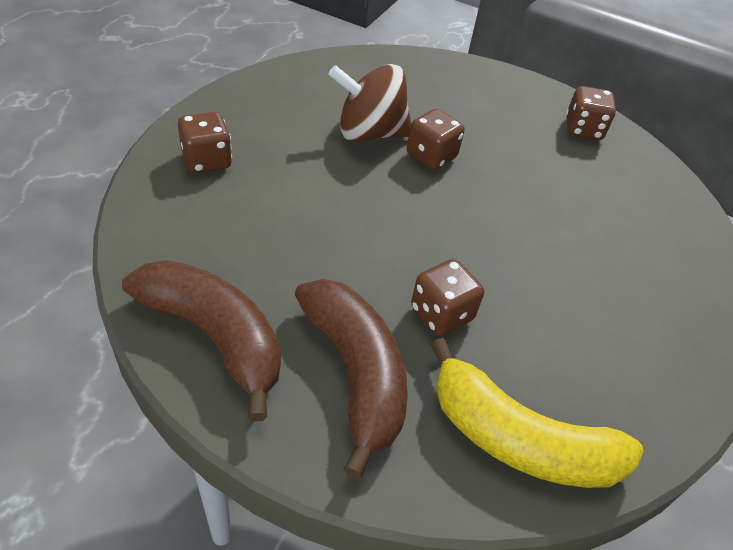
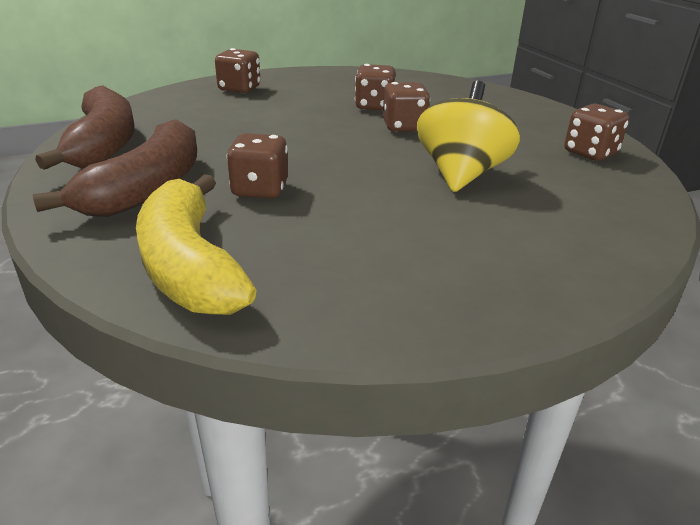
camera: 45 degrees right, 15 degrees down
brown spinning top [328,64,411,142] -> brown dice [355,64,395,111]
none -> yellow spinning top [417,81,520,192]

